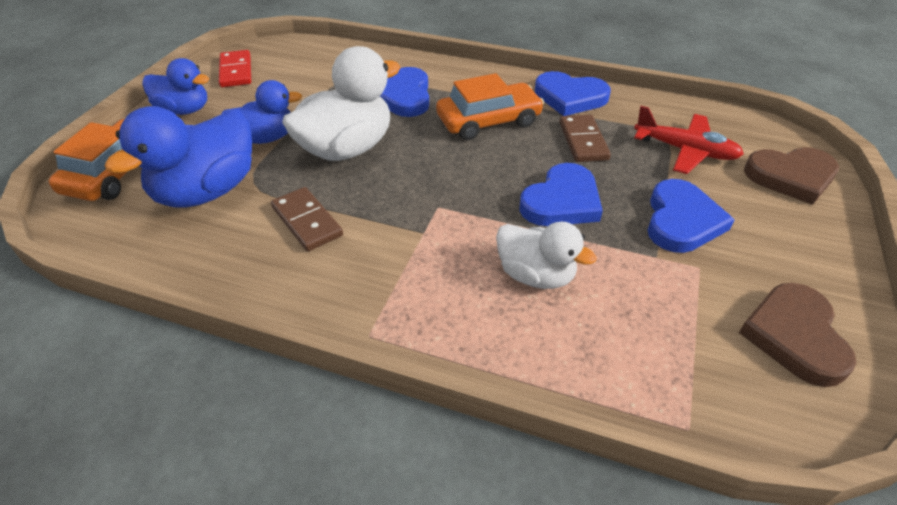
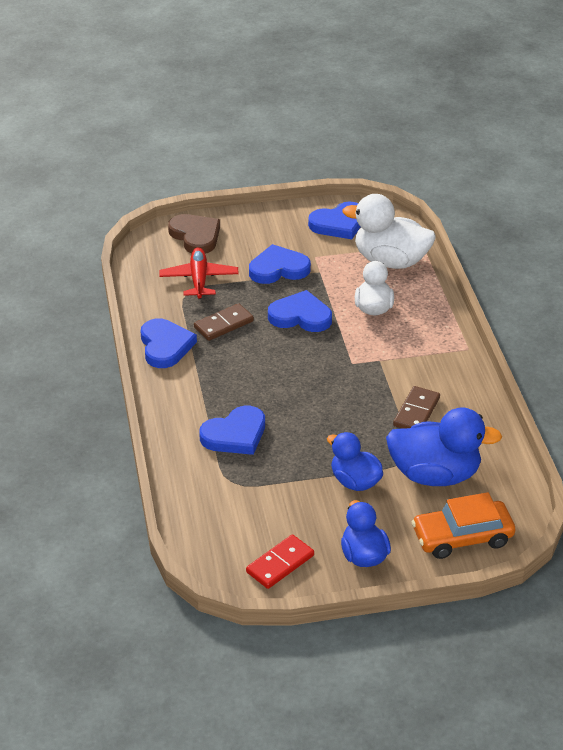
camera: 120 degrees left, 5 degrees down
white duck [282,46,401,161] -> white duck moved to [343,194,436,269]
orange car [436,73,544,140] -> none
brown heart [739,283,857,387] -> blue heart [308,202,360,239]

